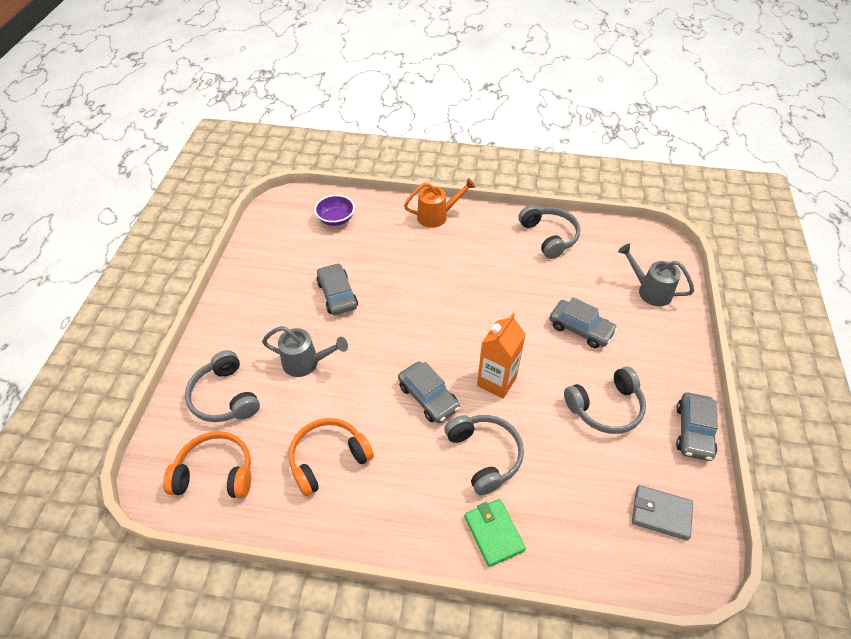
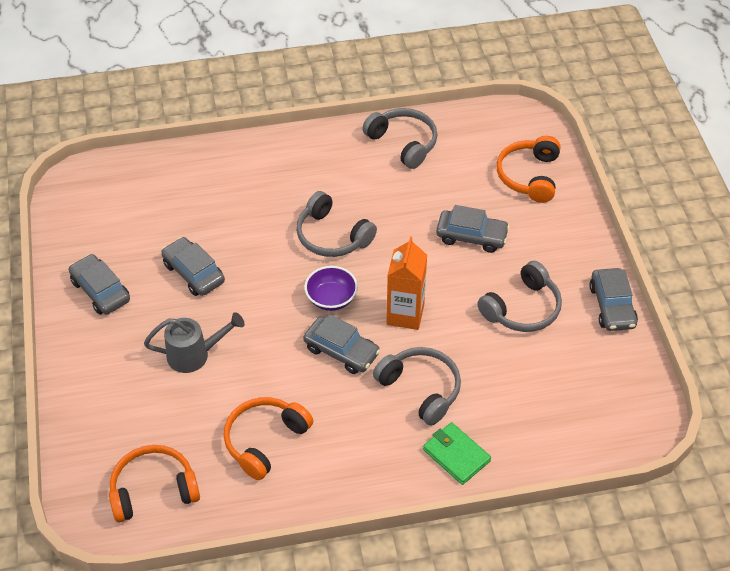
camera: 20 degrees left, 0 degrees up
grey headphones [185,350,260,422] -> grey headphones moved to [296,191,377,257]
purple bowl [314,195,355,226] -> purple bowl moved to [304,266,358,311]
orange watering can [404,178,476,228] -> none
grey watering can [618,244,694,306] -> orange headphones [497,136,560,203]
grey wallet [632,485,693,541] -> none
none -> grey car [69,254,130,315]

